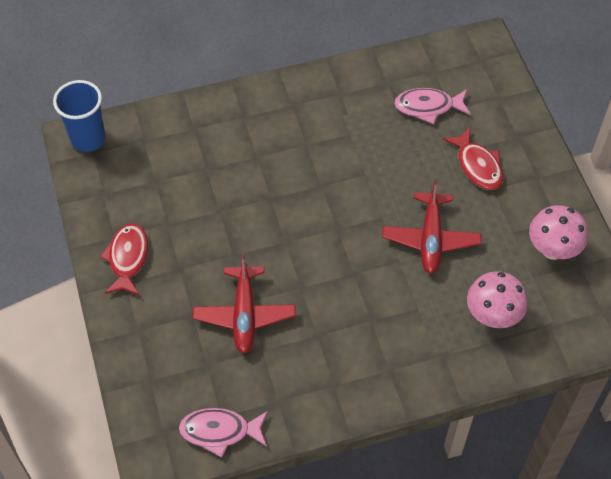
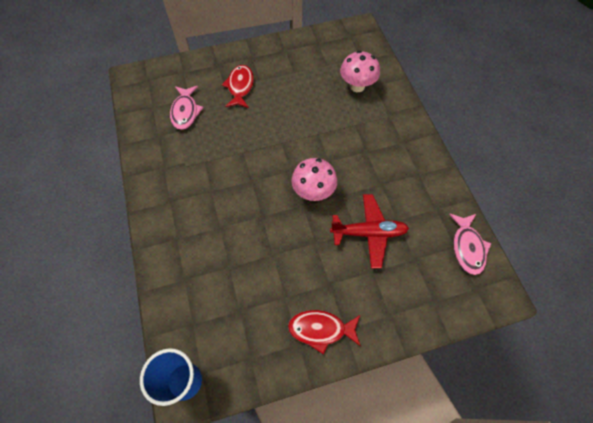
camera: 90 degrees left, 5 degrees up
red plane [382,179,481,274] -> none
red fish [443,128,503,190] -> red fish turned 60 degrees counterclockwise [222,65,254,108]
pink mushroom [529,205,588,260] -> pink mushroom moved to [291,158,337,201]

